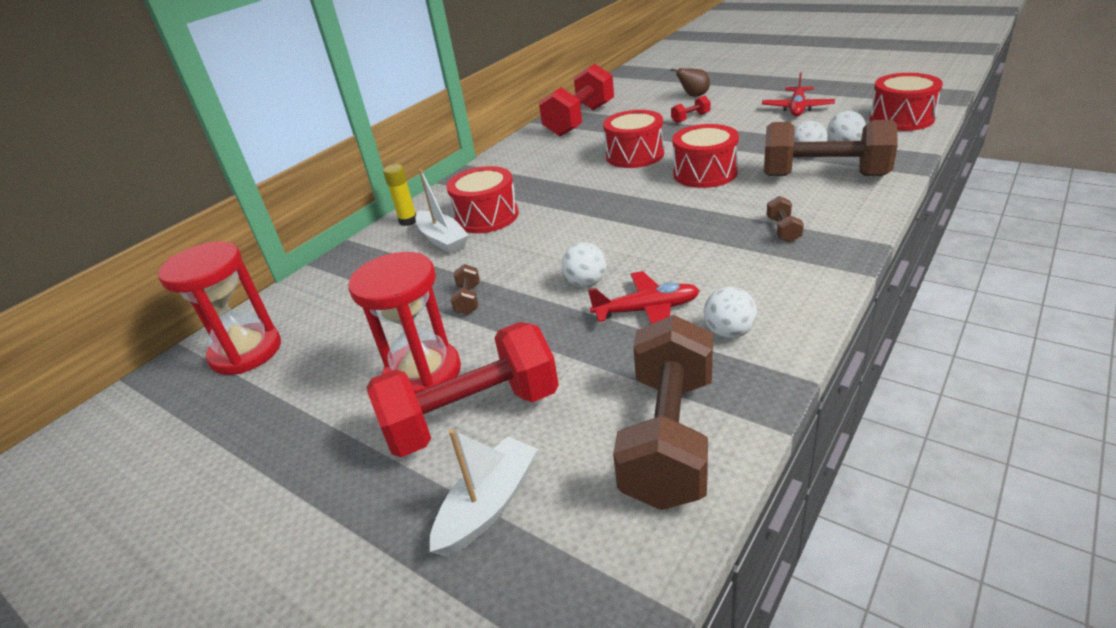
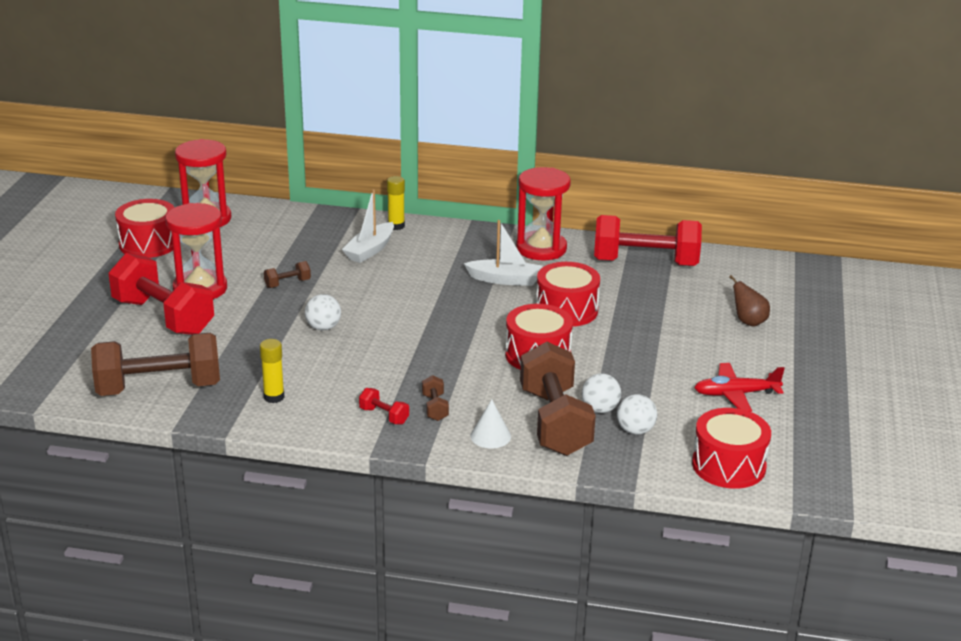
camera: 60 degrees right, 5 degrees down
white boat [430,429,538,557] -> white boat moved to [464,220,543,286]
red drum [446,166,519,233] -> red drum moved to [115,199,175,258]
red plane [588,271,700,324] -> none
red dumbbell [671,95,710,123] -> red dumbbell moved to [359,388,409,424]
white ball [704,287,757,338] -> yellow glue stick [260,339,285,403]
brown dumbbell [767,196,804,242] -> brown dumbbell turned 75 degrees counterclockwise [422,375,449,421]
none -> white cone [470,399,511,449]
none -> red hourglass [516,167,571,260]

